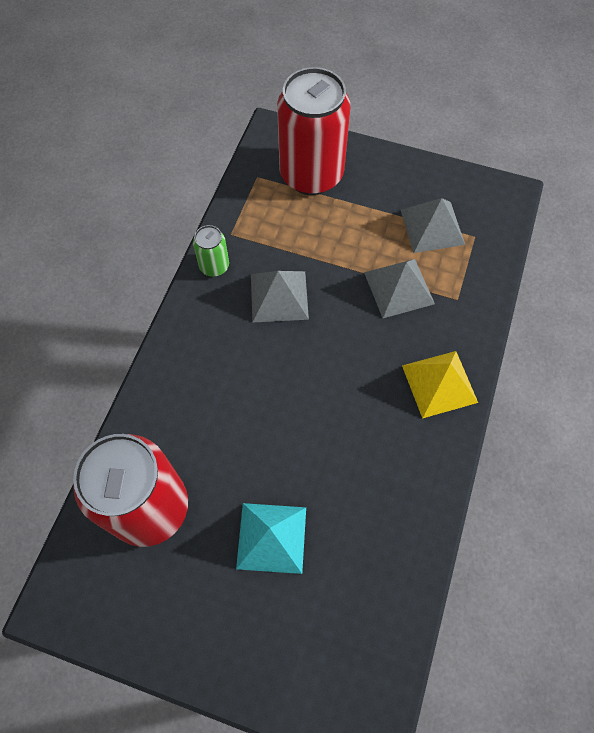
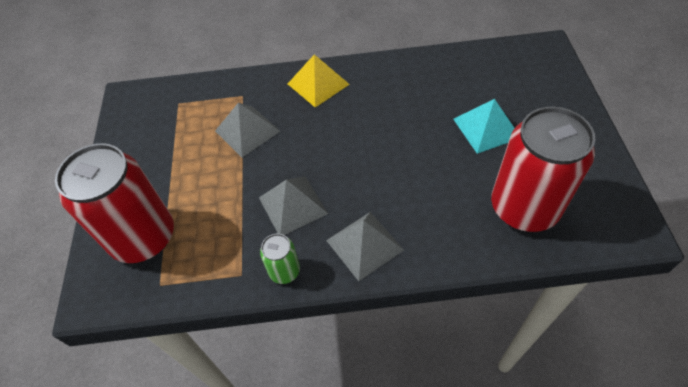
camera: 110 degrees left, 10 degrees down
grey pyramid [401,198,465,253] -> grey pyramid moved to [326,212,404,281]

